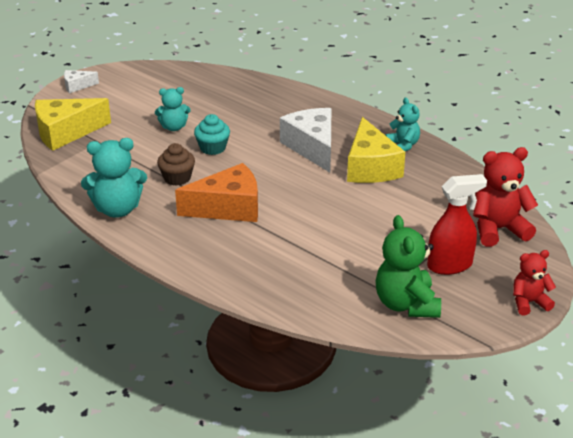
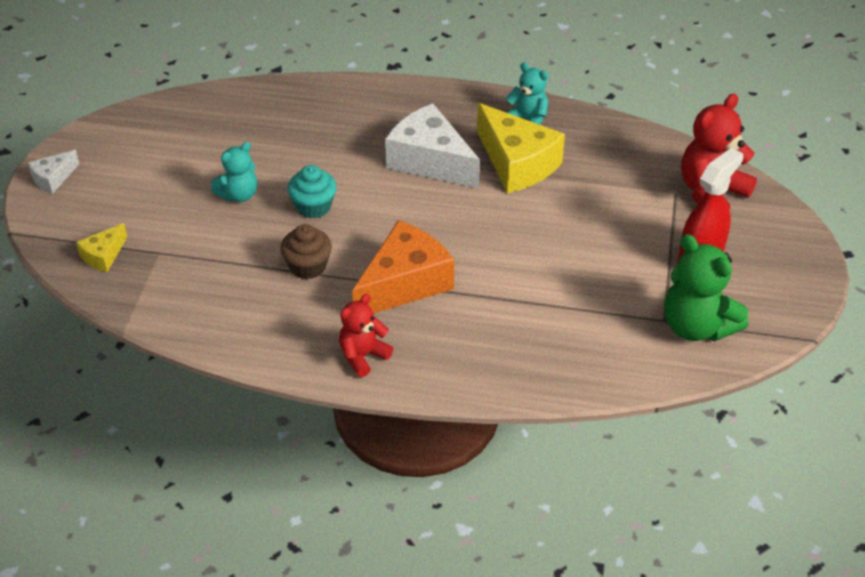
camera: 30 degrees left, 10 degrees up
yellow cheese [35,98,111,151] -> yellow cheese [76,223,127,272], size x0.49
turquoise teddy bear [81,138,147,218] -> none
red teddy bear [513,250,556,315] -> red teddy bear moved to [339,294,393,377]

